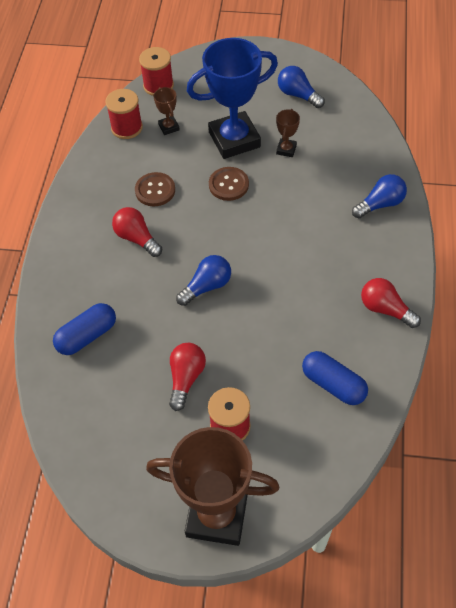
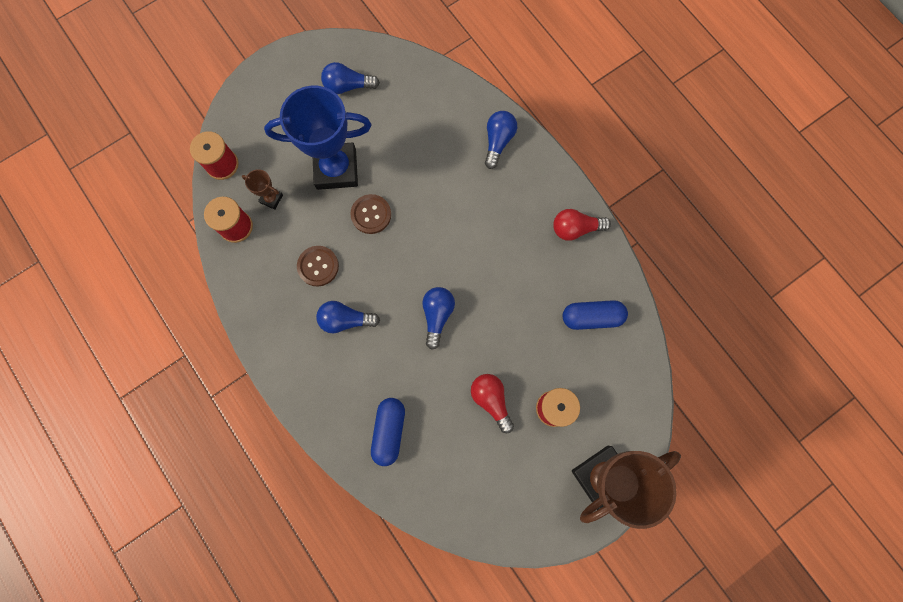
camera: 45 degrees left, 20 degrees up
red light bulb [112,207,162,257] -> blue light bulb [316,301,380,333]
blue trophy [187,38,278,159] -> blue trophy turned 60 degrees clockwise [264,85,371,190]
brown trophy [276,109,300,157] -> none

